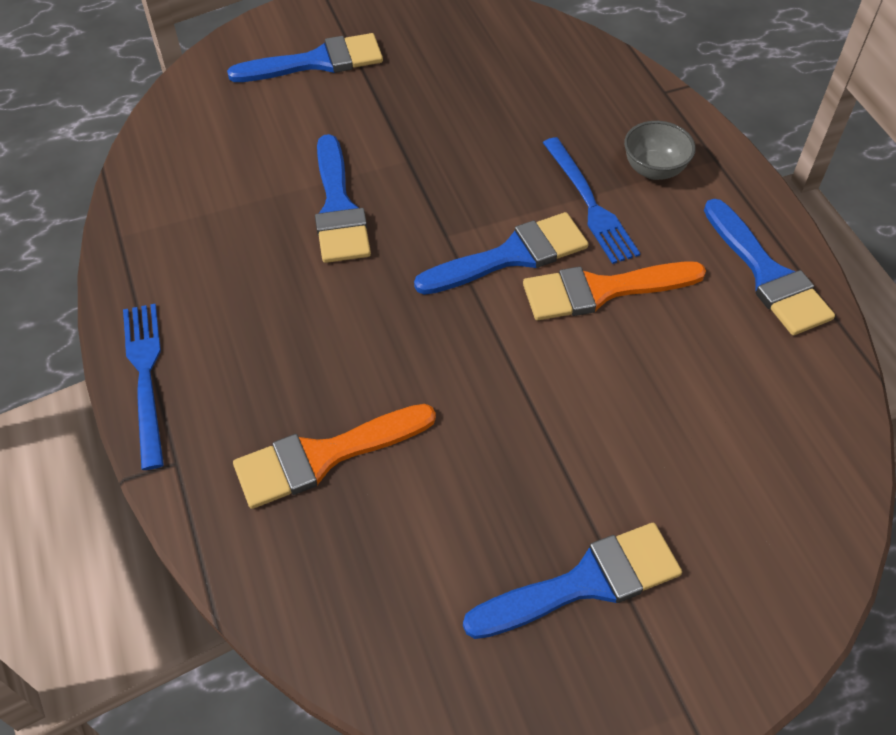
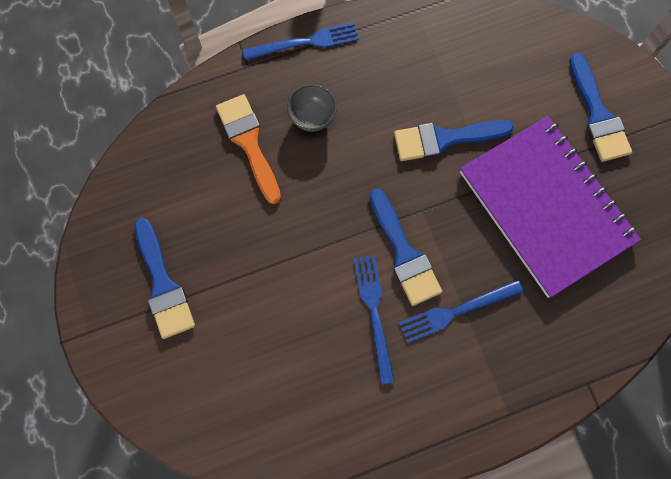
camera: 90 degrees right, 20 degrees up
orange brush [523,261,706,320] -> blue fork [354,255,394,384]
grey bowl [624,121,696,180] -> grey bowl moved to [287,84,337,132]
blue brush [704,199,835,335] -> none
none -> purple notebook [460,116,641,298]

